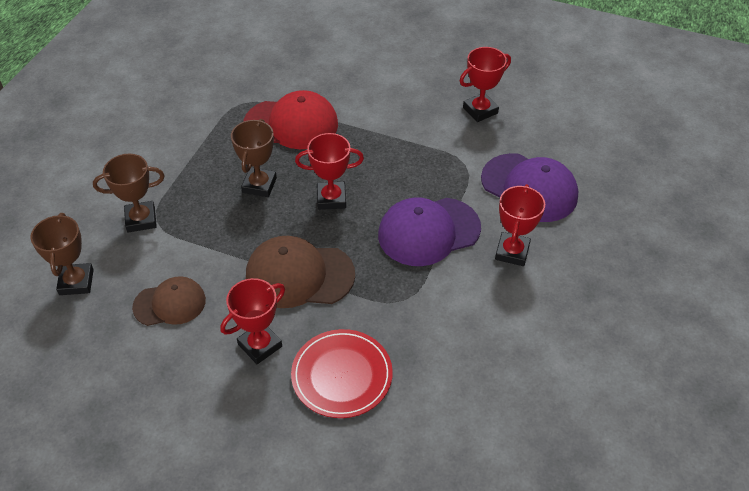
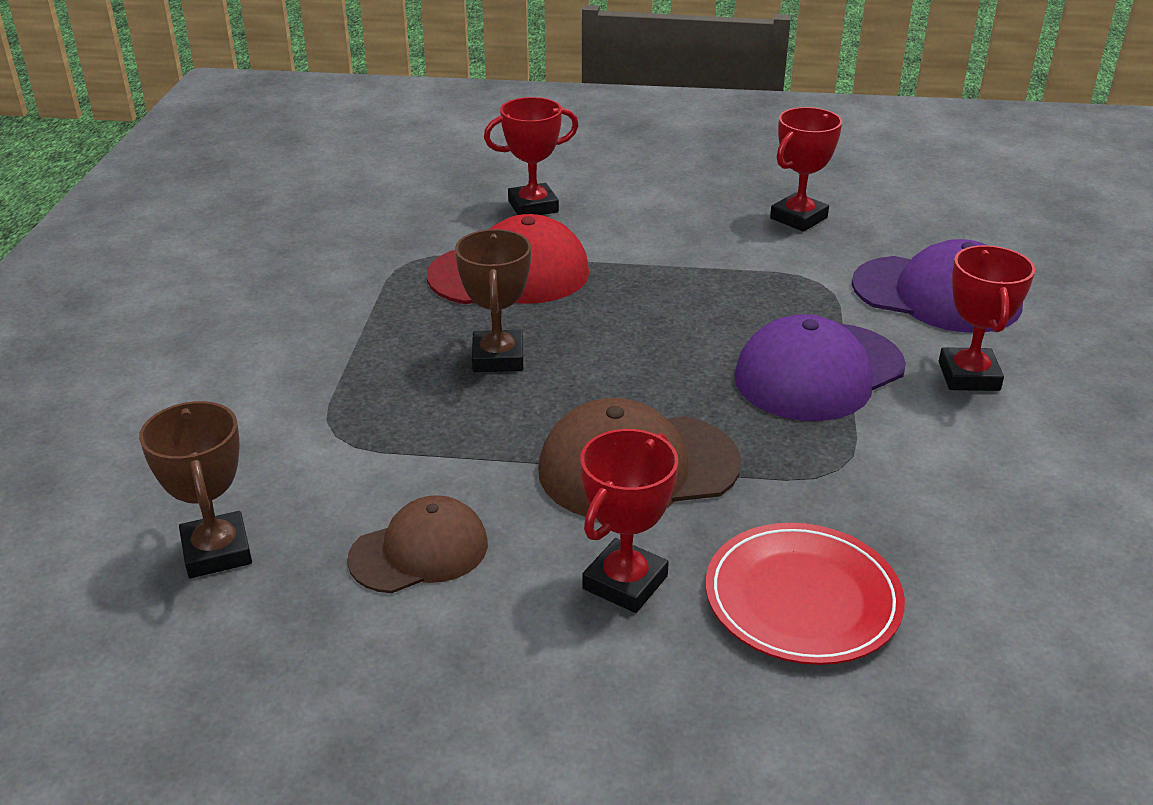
camera: 15 degrees left, 15 degrees down
brown trophy [93,154,165,232] -> none
red trophy [295,133,364,210] -> red trophy moved to [484,97,579,215]

